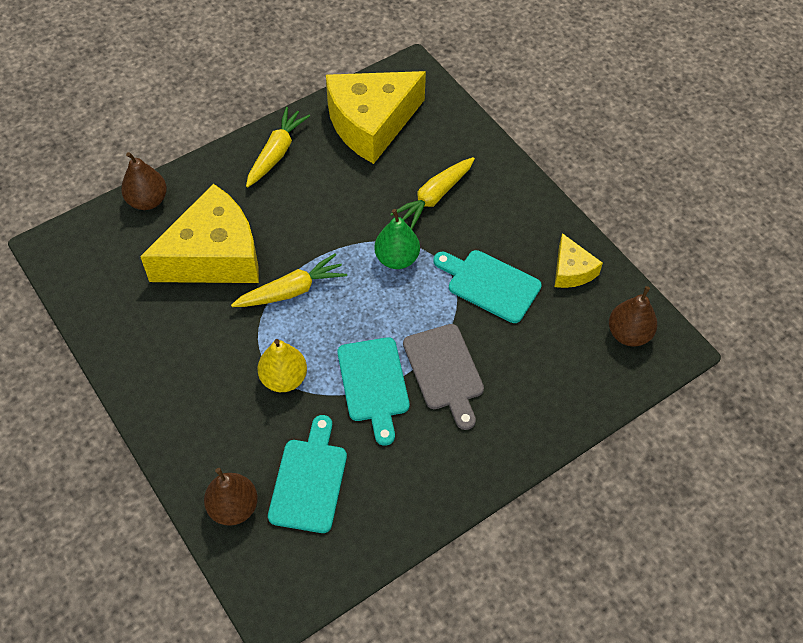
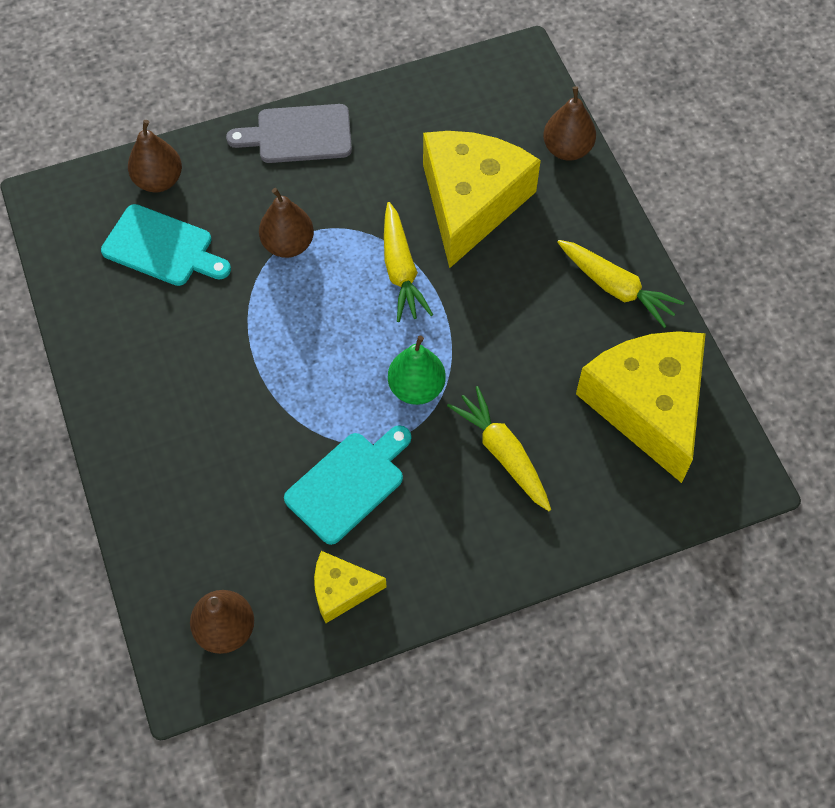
camera: 105 degrees right, 5 degrees up
yellow cheese [140,184,259,283] -> yellow cheese turned 150 degrees counterclockwise [423,131,541,268]
yellow pear [258,339,307,392] -> brown pear [259,188,314,258]
turquoise cutting board [337,337,409,446] -> none
grey cutting board [403,324,484,430] -> grey cutting board moved to [226,104,352,163]

